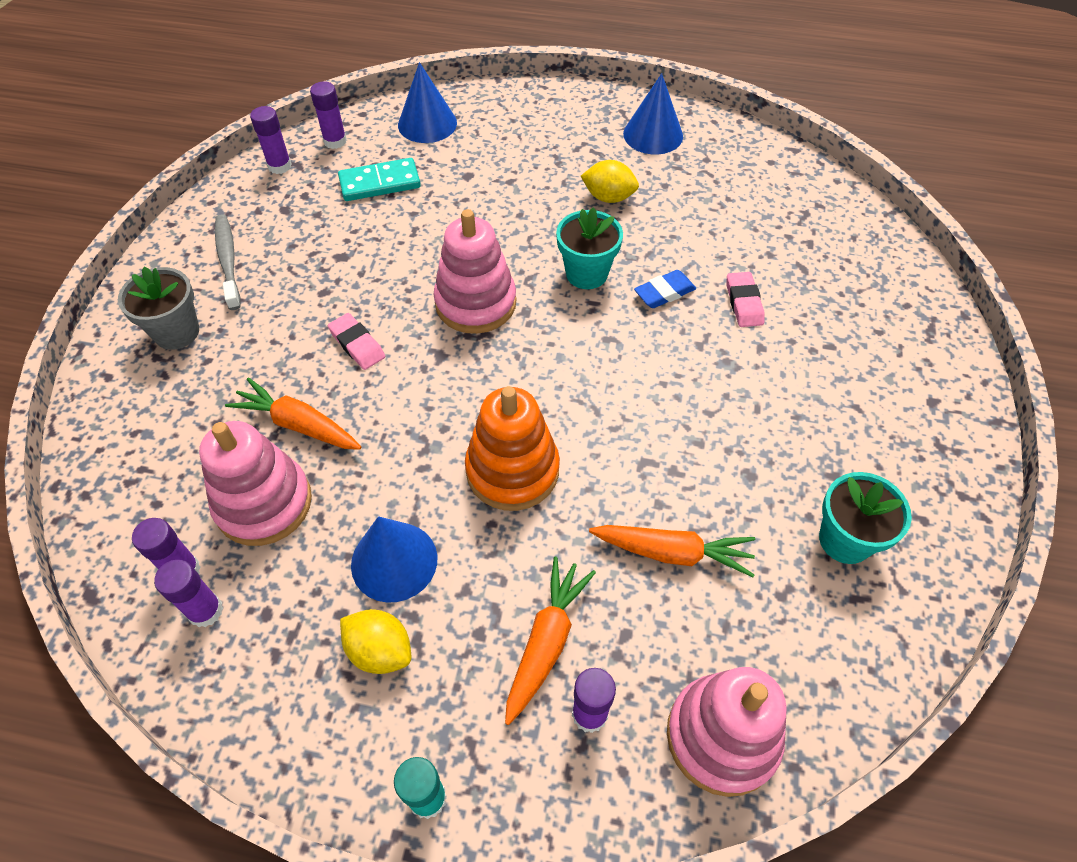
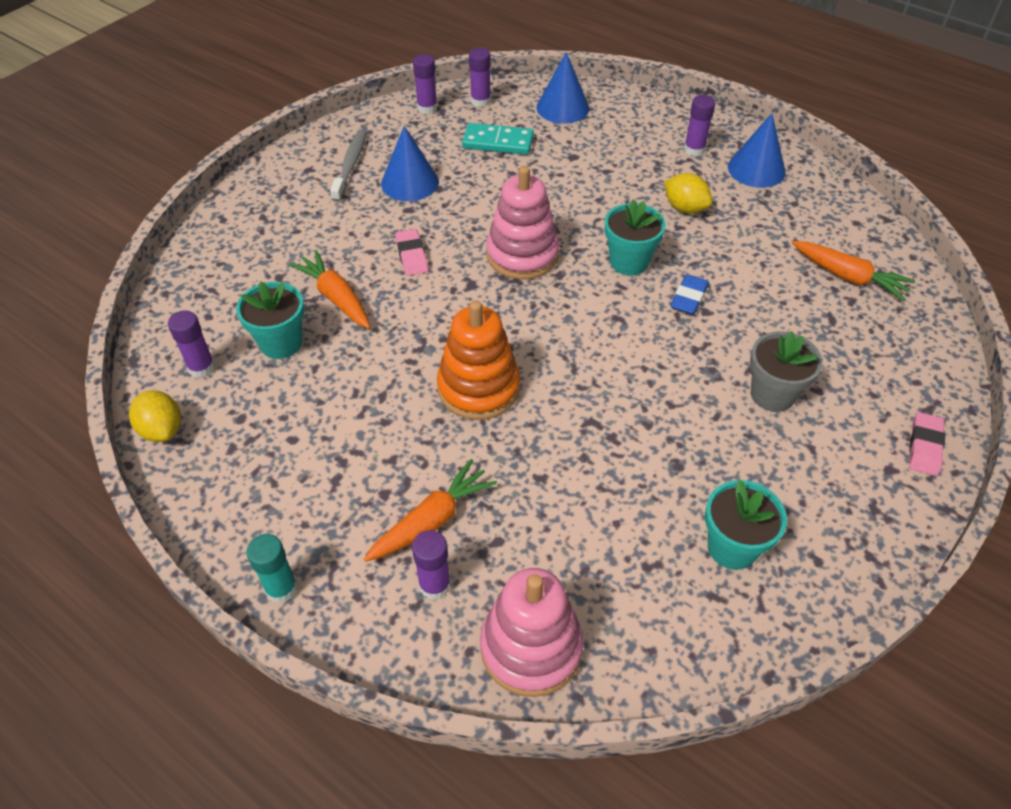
camera: 25 degrees right, 5 degrees down
grey flower pot [118,267,199,350] -> grey flower pot moved to [750,331,823,412]
purple glue stick [154,560,223,627] -> purple glue stick moved to [684,95,715,156]
pink stacking toy [199,421,312,546] -> turquoise flower pot [236,282,304,359]
yellow lemon [340,609,411,674] -> yellow lemon moved to [129,390,181,442]
blue cone [351,516,437,602] -> blue cone moved to [381,126,439,201]
orange carrot [589,525,755,577] -> orange carrot moved to [792,241,915,301]
blue eraser [634,270,696,308] -> blue eraser turned 60 degrees counterclockwise [670,274,709,315]
pink eraser [727,272,765,327] -> pink eraser moved to [909,412,945,476]

